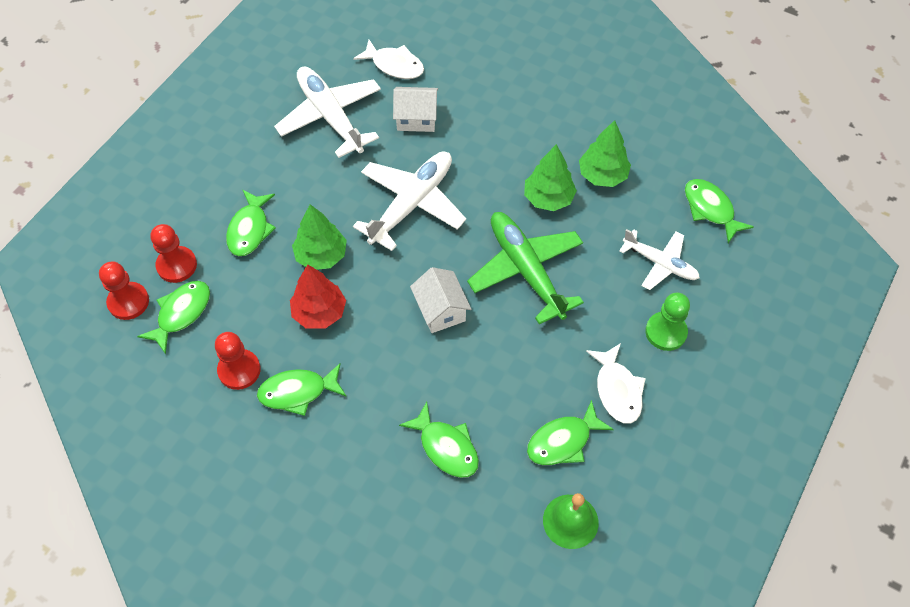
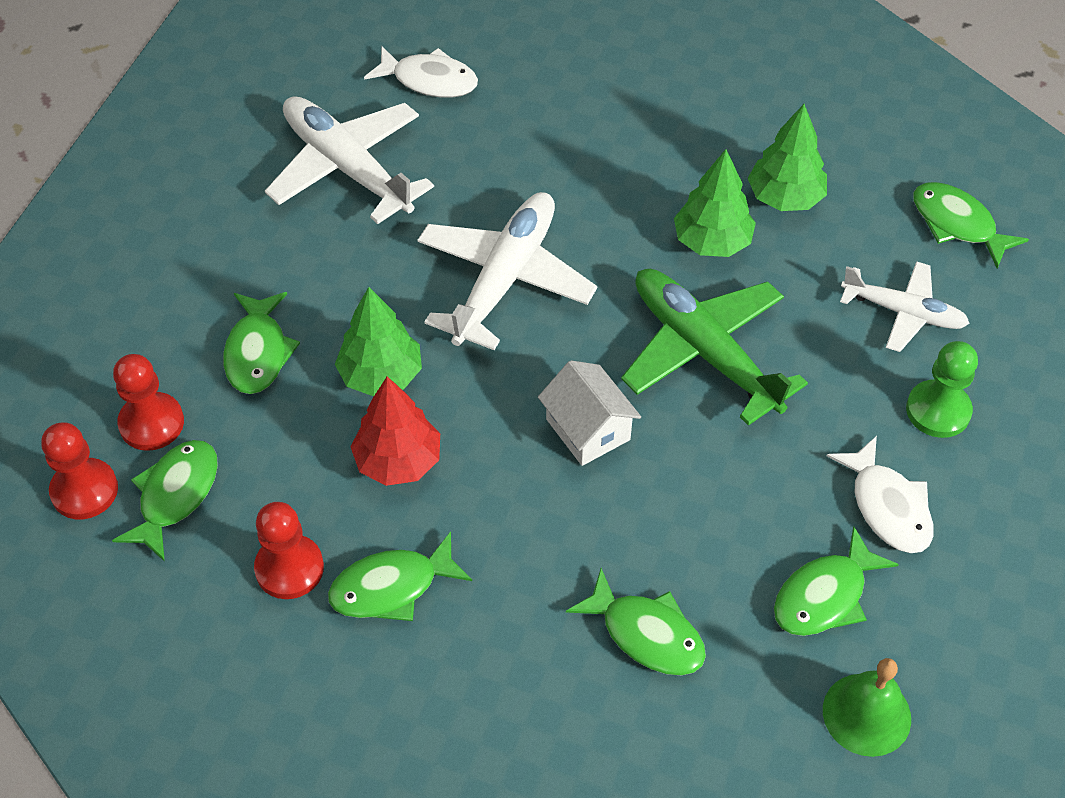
camera: 10 degrees left, 5 degrees down
white house [393,87,438,132] -> none

